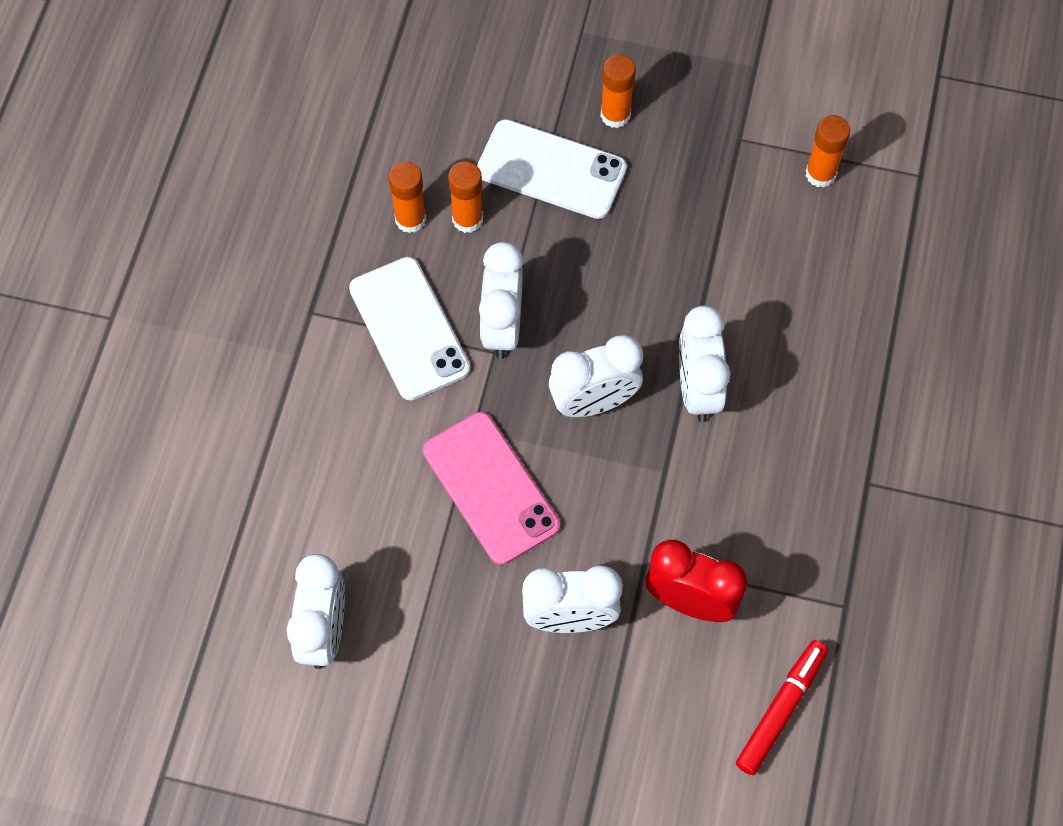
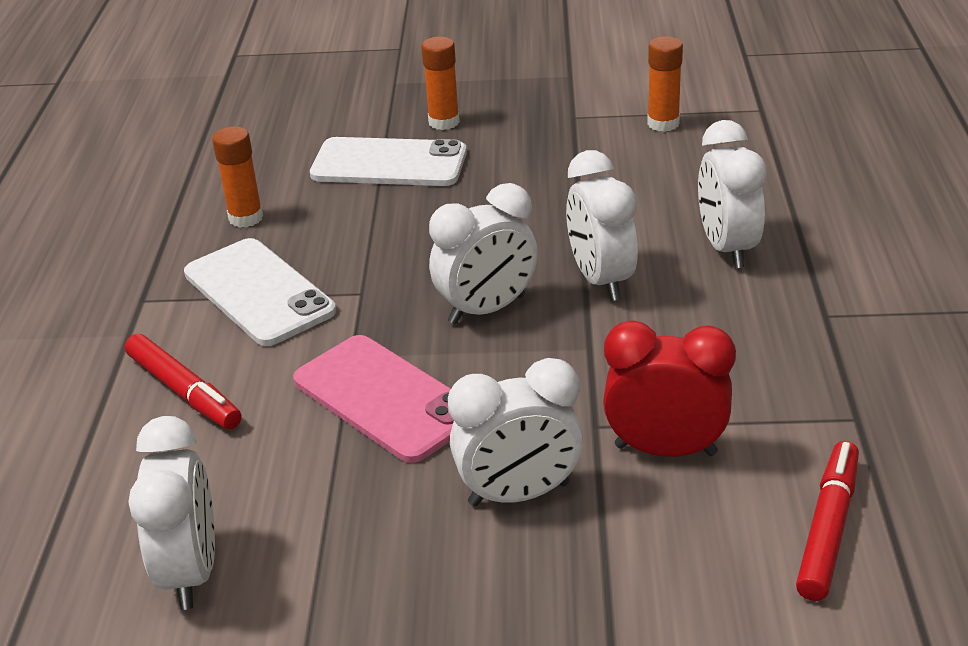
camera: 10 degrees left, 30 degrees down
orange glue stick [448,161,483,233] -> none
white clock [479,242,523,359] -> white clock moved to [698,120,767,268]
none -> red marker [125,334,242,429]

